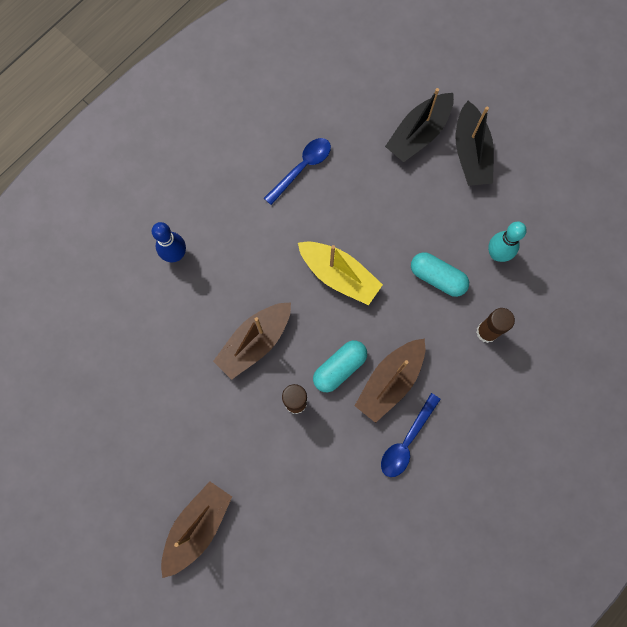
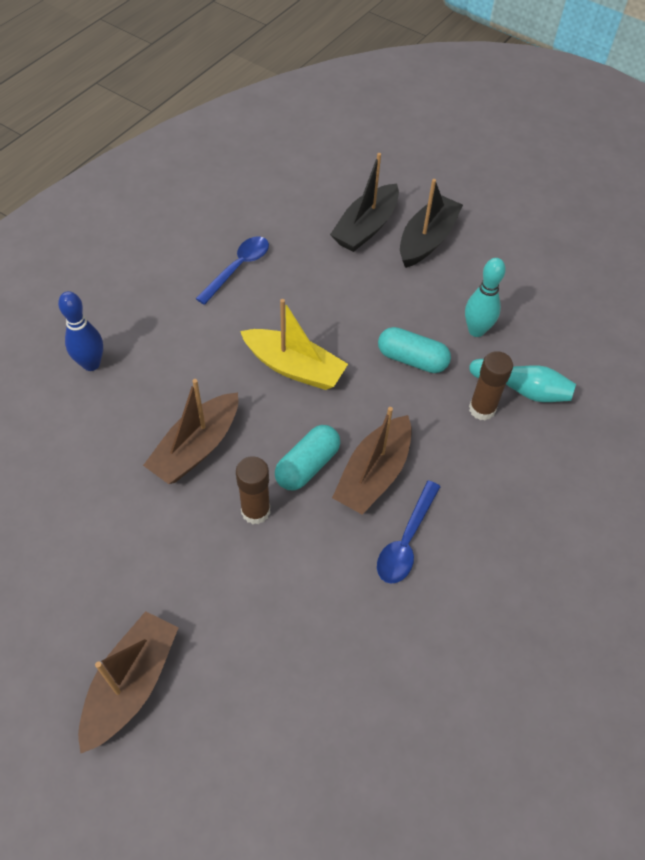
camera: 10 degrees left, 20 degrees down
black boat [456,101,494,186] -> black boat turned 135 degrees counterclockwise [400,179,463,268]
none -> turquoise bowling pin [469,359,576,402]

